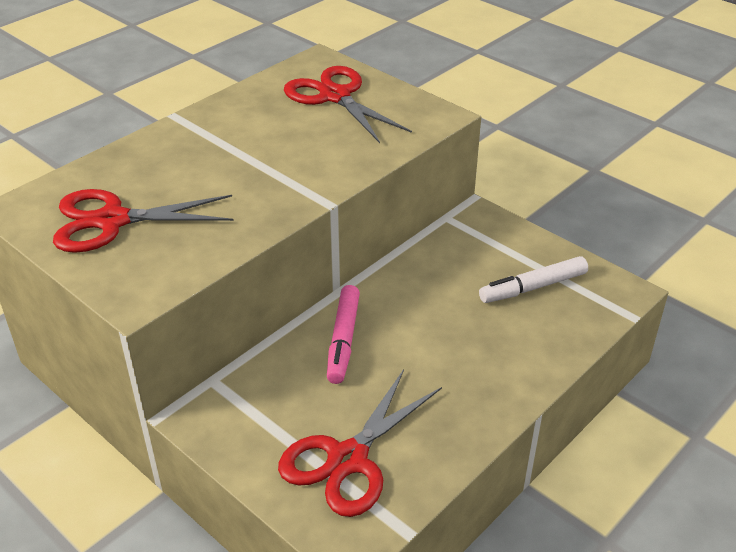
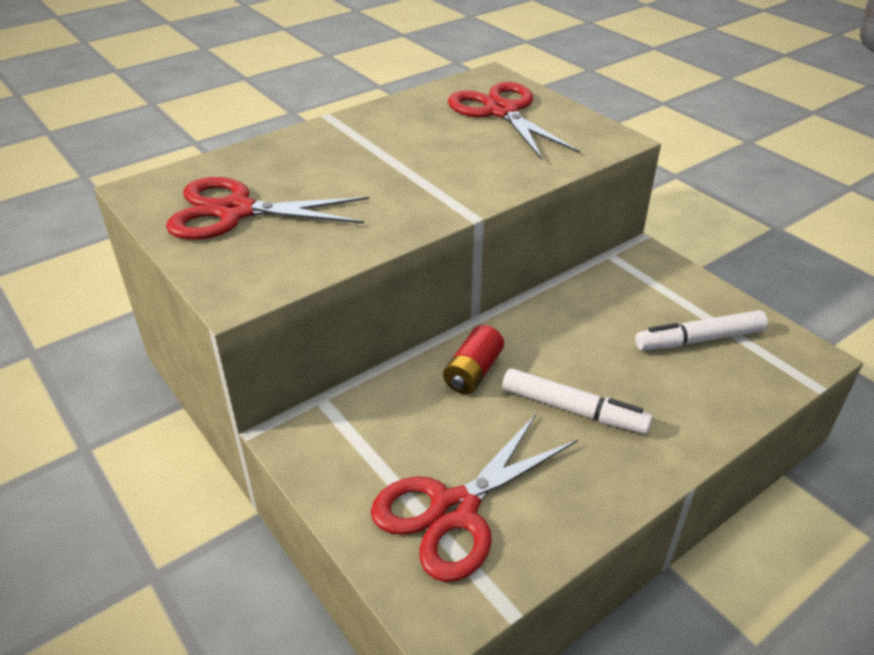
camera: 10 degrees right, 0 degrees up
pink marker [327,285,360,384] -> red battery [443,325,504,394]
none -> white marker [502,368,653,434]

